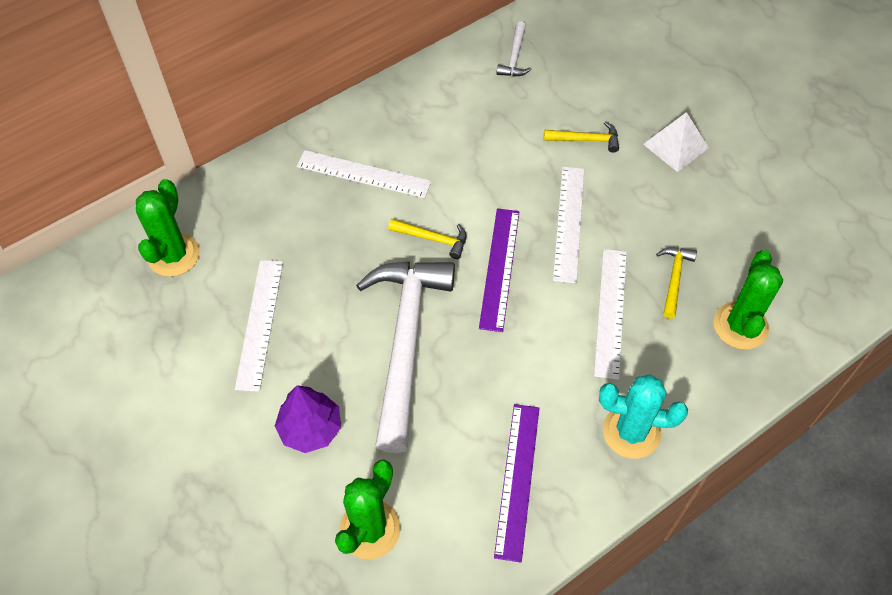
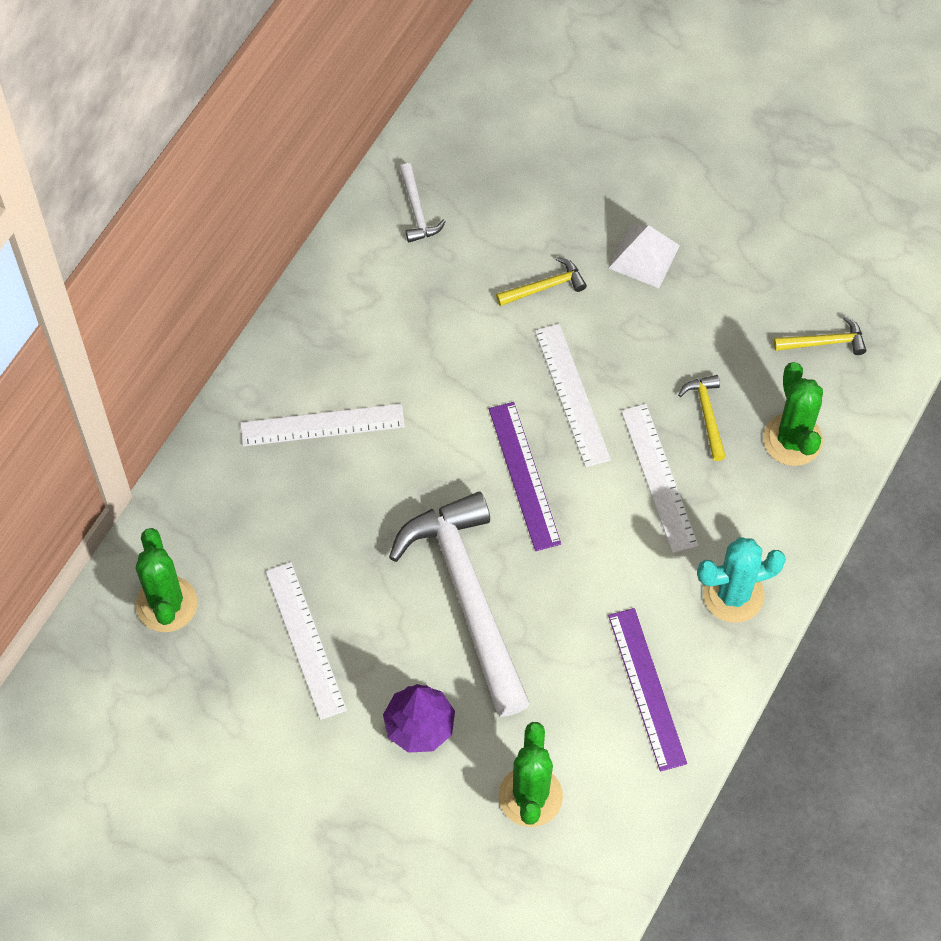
camera: 25 degrees left, 5 degrees up
yellow hammer [388,219,466,259] -> yellow hammer moved to [774,316,866,355]

